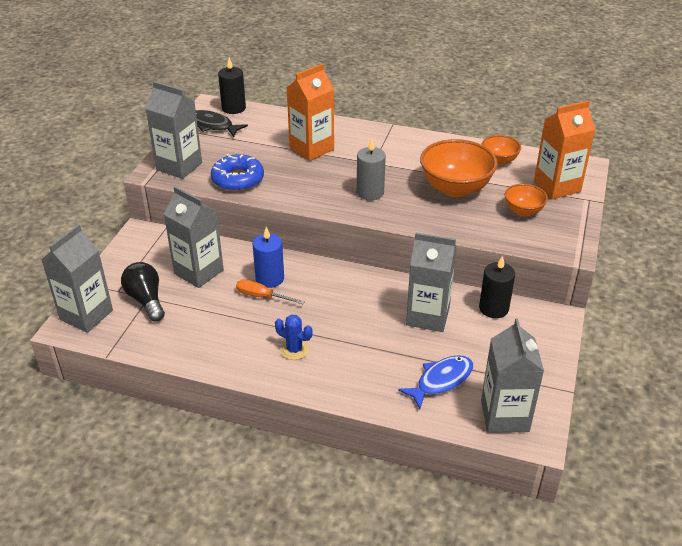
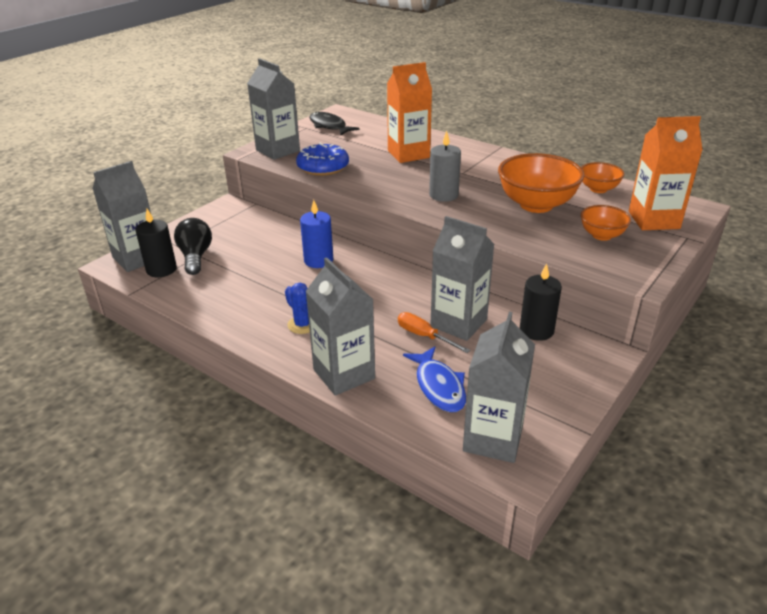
camera: 20 degrees right, 5 degrees down
grey carton [163,186,224,288] -> grey carton moved to [305,257,375,396]
black candle [218,58,246,114] -> black candle moved to [136,209,177,277]
orange screwdriver [236,279,305,304] -> orange screwdriver moved to [398,312,470,353]
blue fish [398,355,473,409] -> blue fish turned 90 degrees clockwise [403,346,466,412]

